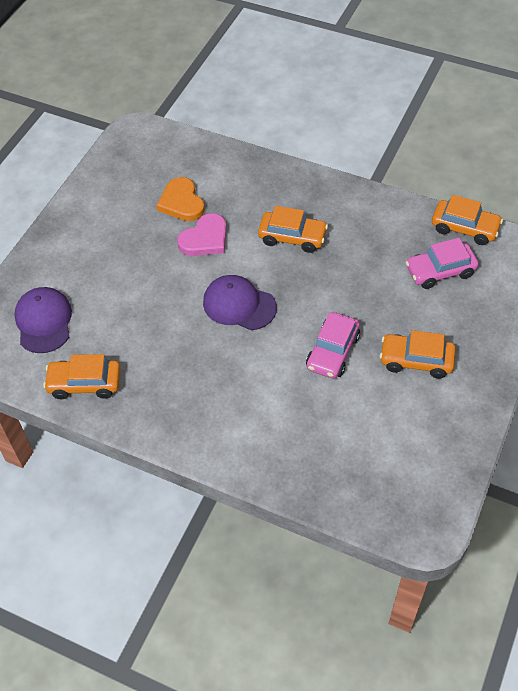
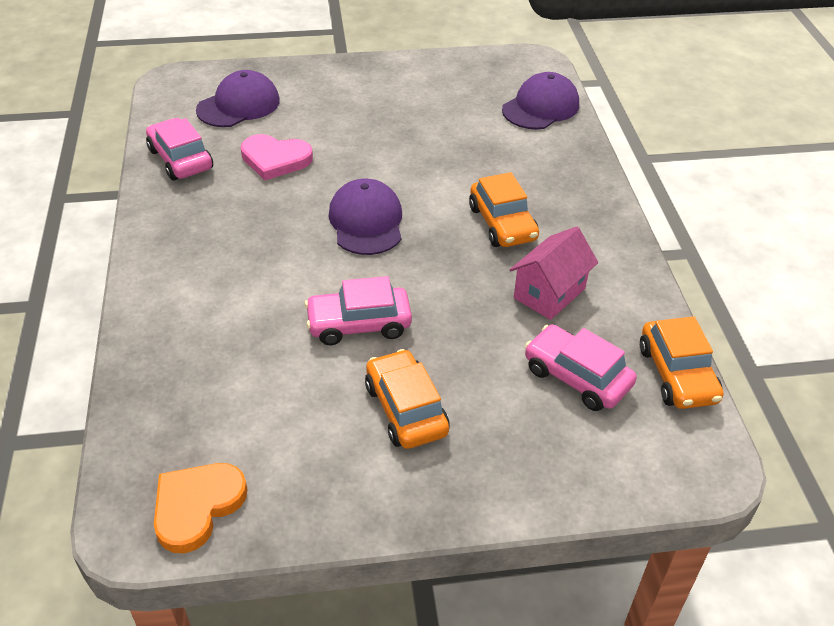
camera: 55 degrees right, 10 degrees down
orange car [43,354,120,399] -> pink car [146,118,213,180]
orange heart [156,177,205,221] -> orange heart moved to [154,463,248,553]
pink heart [177,213,226,256] -> pink heart moved to [241,134,313,180]
none -> purple cap [502,72,579,130]
none -> pink house [510,226,598,320]

